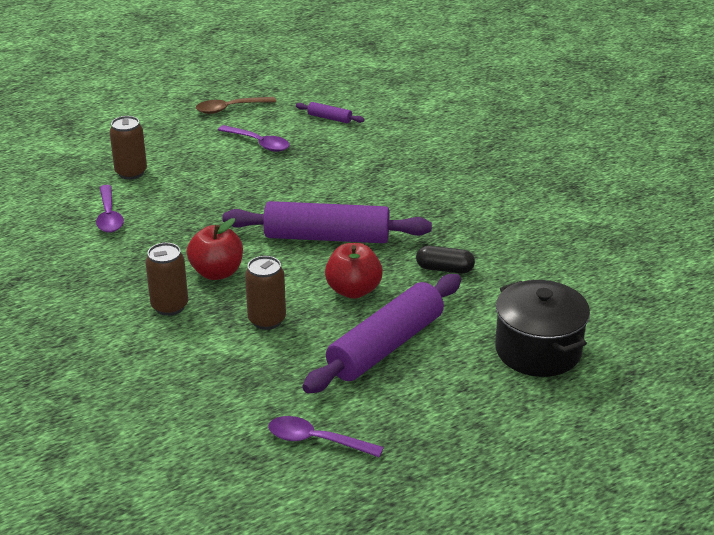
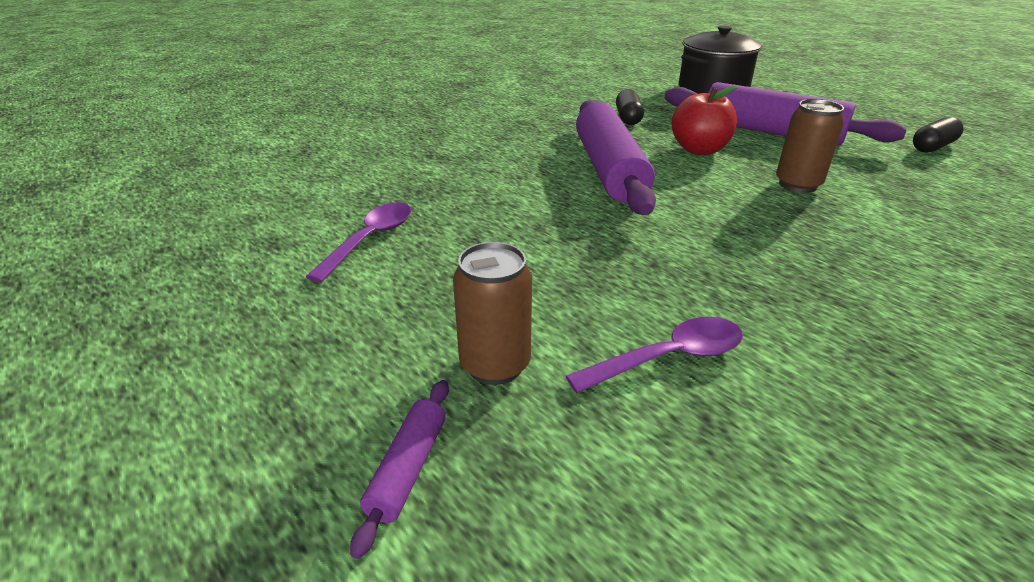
camera: 100 degrees left, 0 degrees up
brown can [145,243,188,316] -> none
red apple [187,218,243,280] -> none
brown spoon [196,97,276,114] -> none
purple spoon [268,416,384,458] -> black capsule [913,117,964,153]
purple rolling pin [296,102,365,123] -> purple rolling pin moved to [350,380,449,559]

